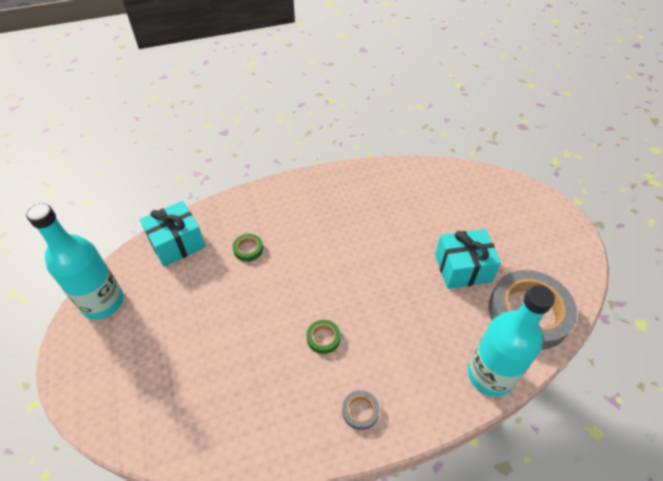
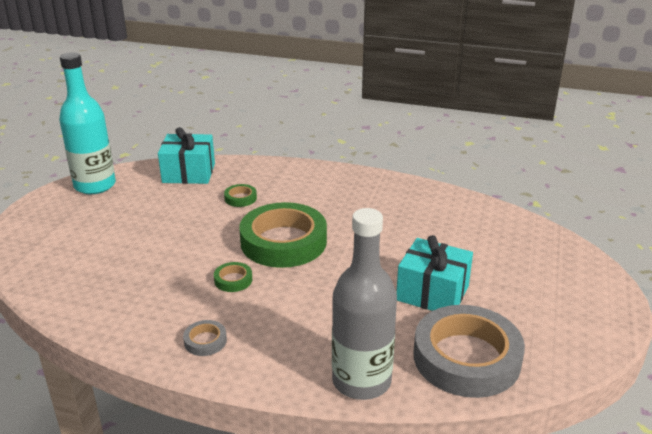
camera: 35 degrees right, 20 degrees down
turquoise bottle [468,285,555,397] -> grey bottle [332,208,397,400]
none -> green tape [240,202,327,268]

